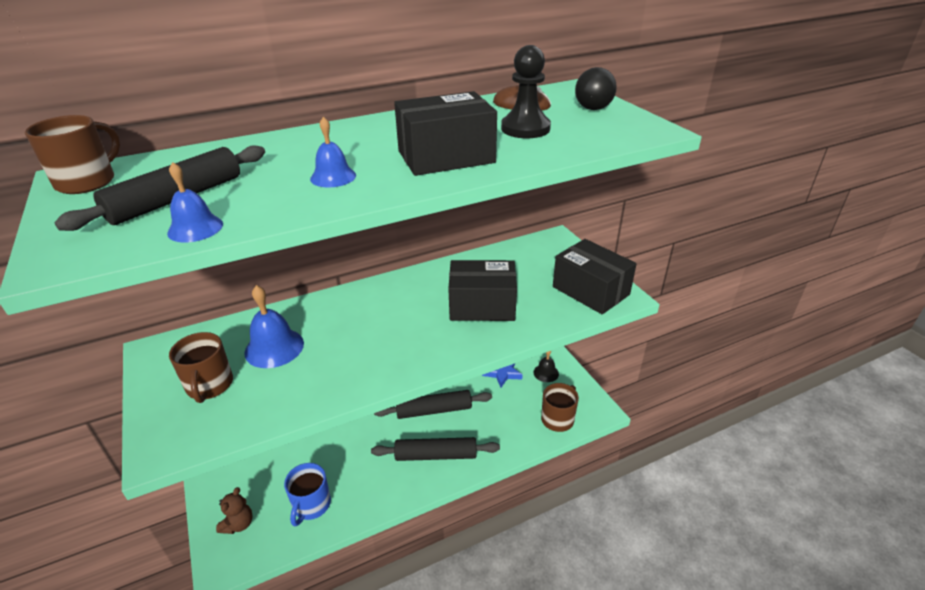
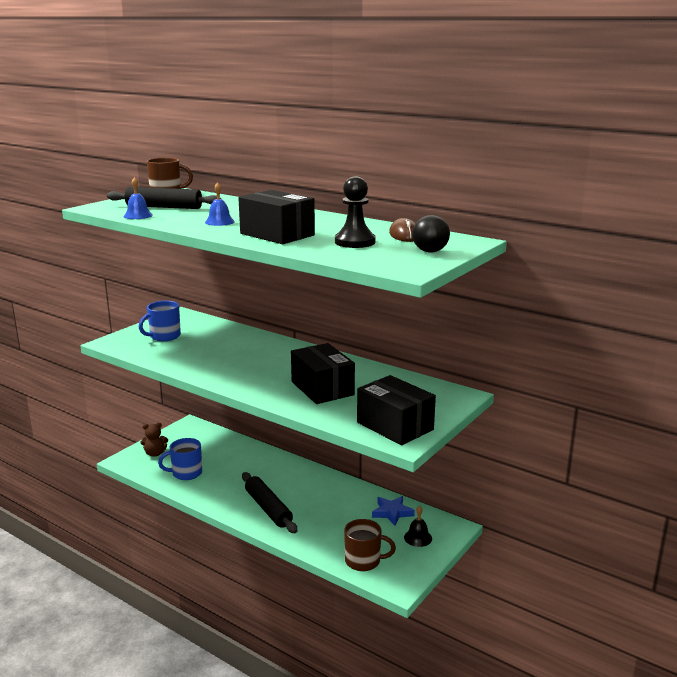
camera: 60 degrees right, 15 degrees down
brown mug [169,332,233,403] -> blue mug [139,301,181,341]
blue bell [244,285,304,368] -> none
black rolling pin [374,390,492,419] -> none
black box [553,239,637,314] -> black box turned 60 degrees counterclockwise [357,375,436,445]

